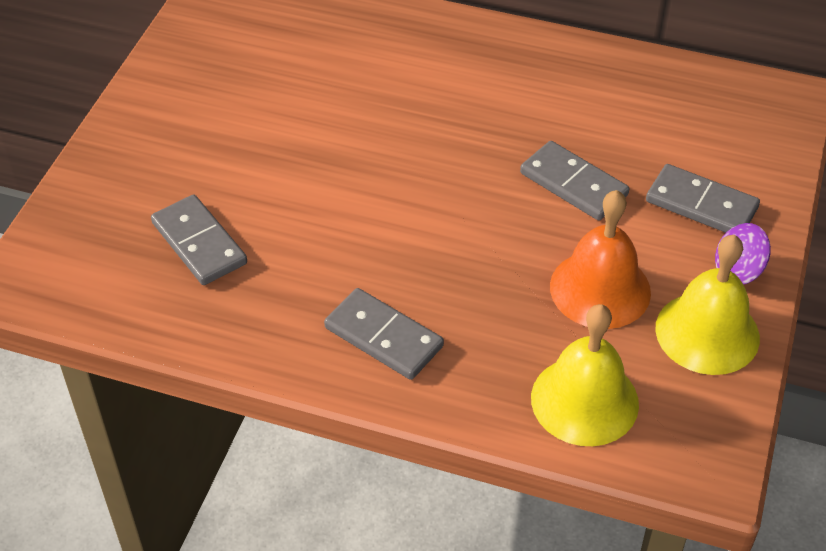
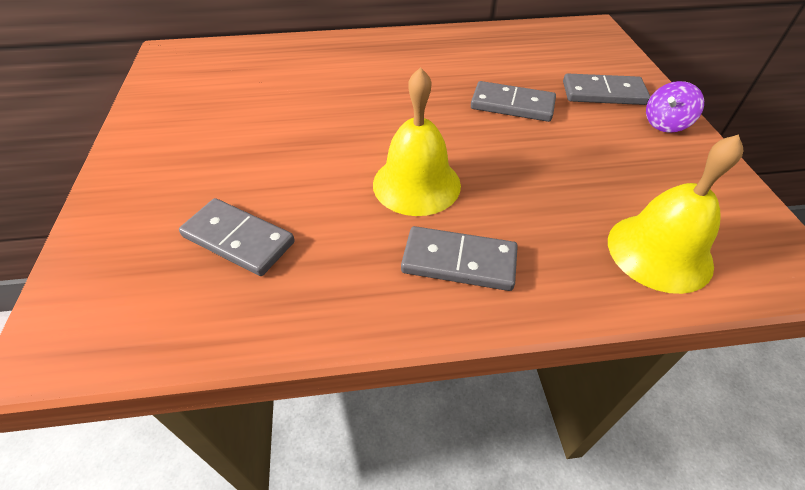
camera: 25 degrees left, 0 degrees up
orange bell [550,190,651,329] -> none
yellow bell [655,235,760,375] -> yellow bell moved to [373,67,461,216]

